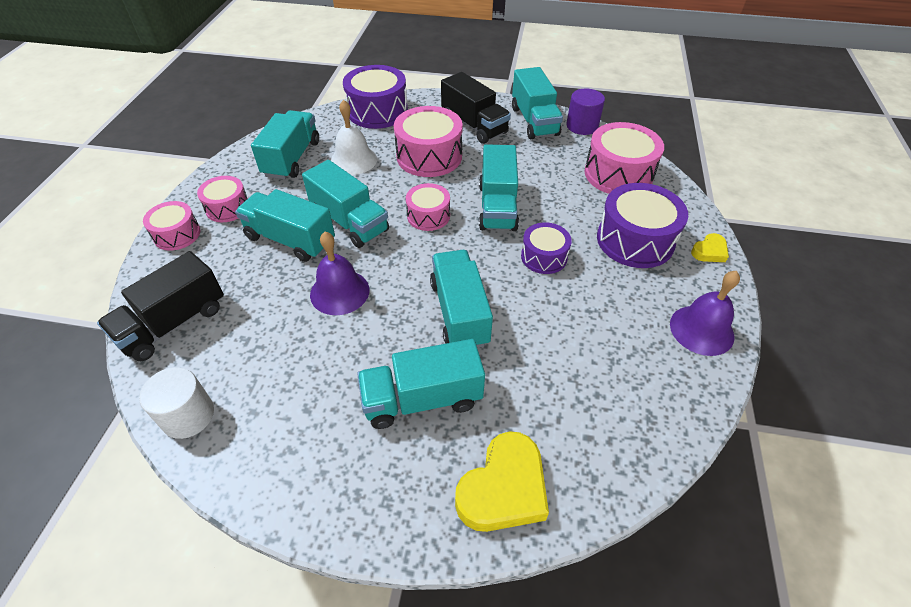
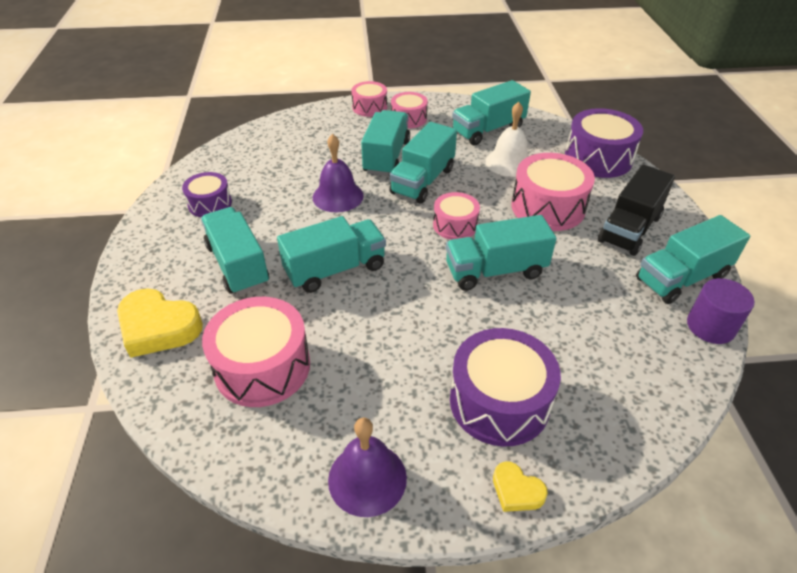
camera: 75 degrees right, 5 degrees down
black truck [97,251,224,361] -> none
white cylinder [139,367,214,439] -> none
turquoise truck [251,110,319,179] -> turquoise truck turned 150 degrees clockwise [452,80,531,146]
purple drum [521,222,572,274] -> purple drum moved to [182,172,232,217]
pink drum [584,122,664,194] -> pink drum moved to [202,297,310,407]

